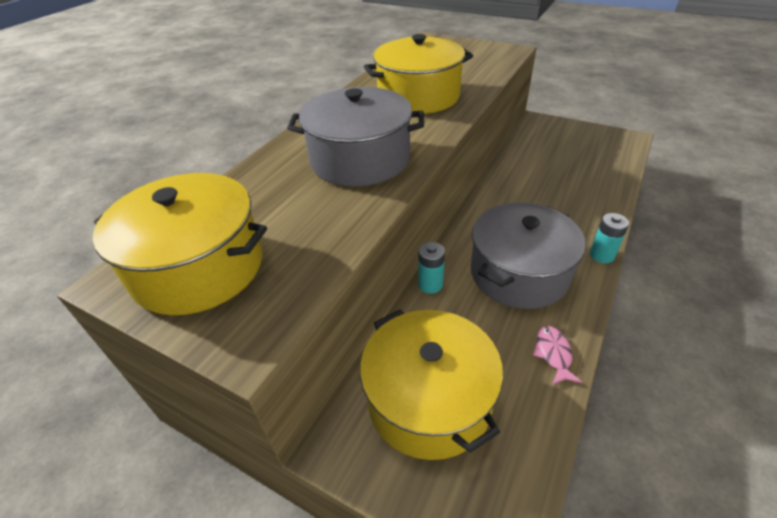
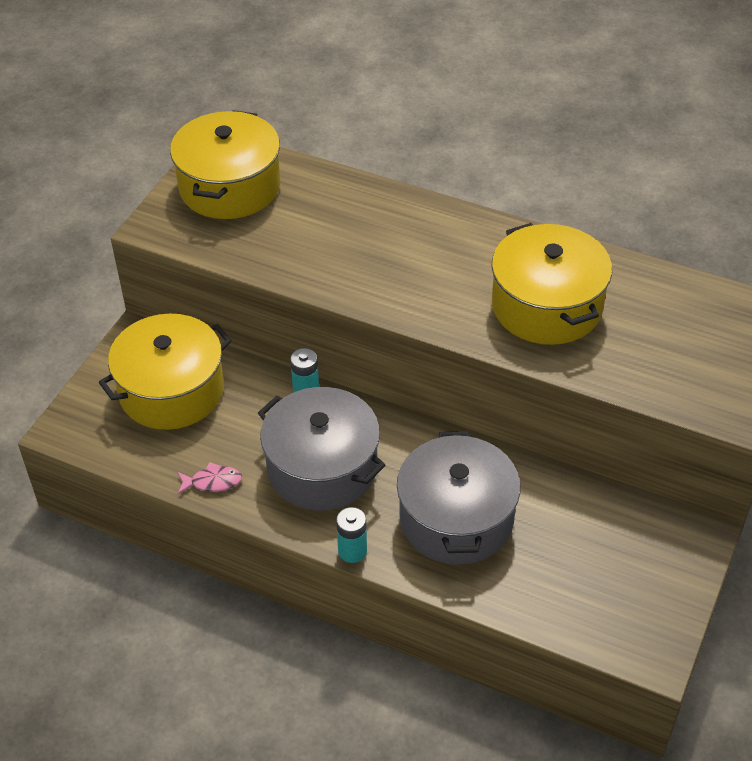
camera: 85 degrees right, 5 degrees up
grey pot [287,87,424,187] -> grey pot moved to [397,431,520,565]

